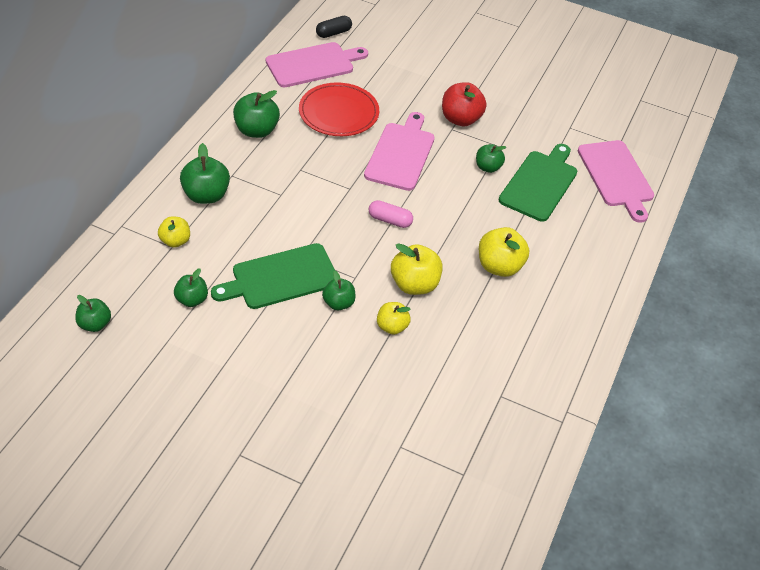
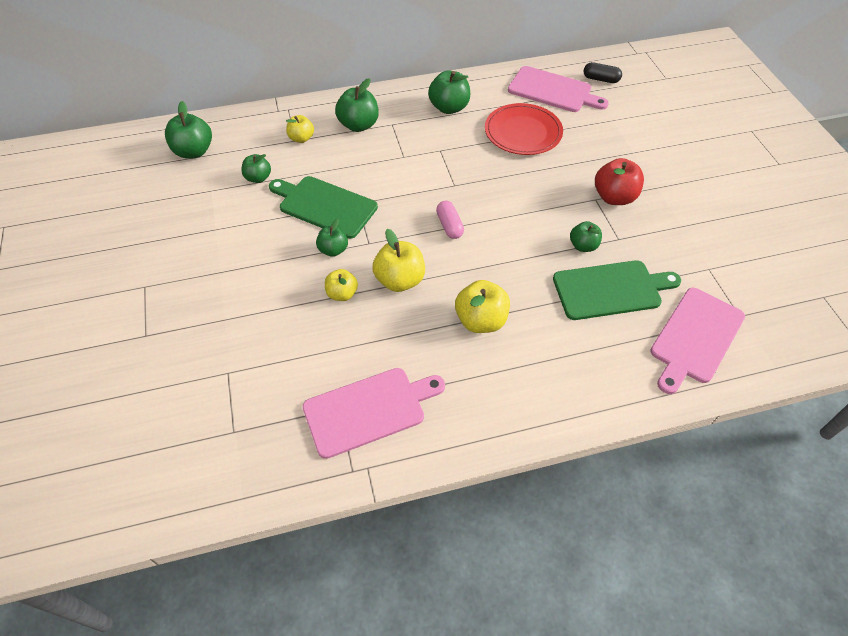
camera: 55 degrees right, 5 degrees up
green apple [75,295,111,332] -> green apple [165,101,212,159], size x1.59
pink cutting board [364,112,435,191] -> pink cutting board moved to [303,368,445,459]

